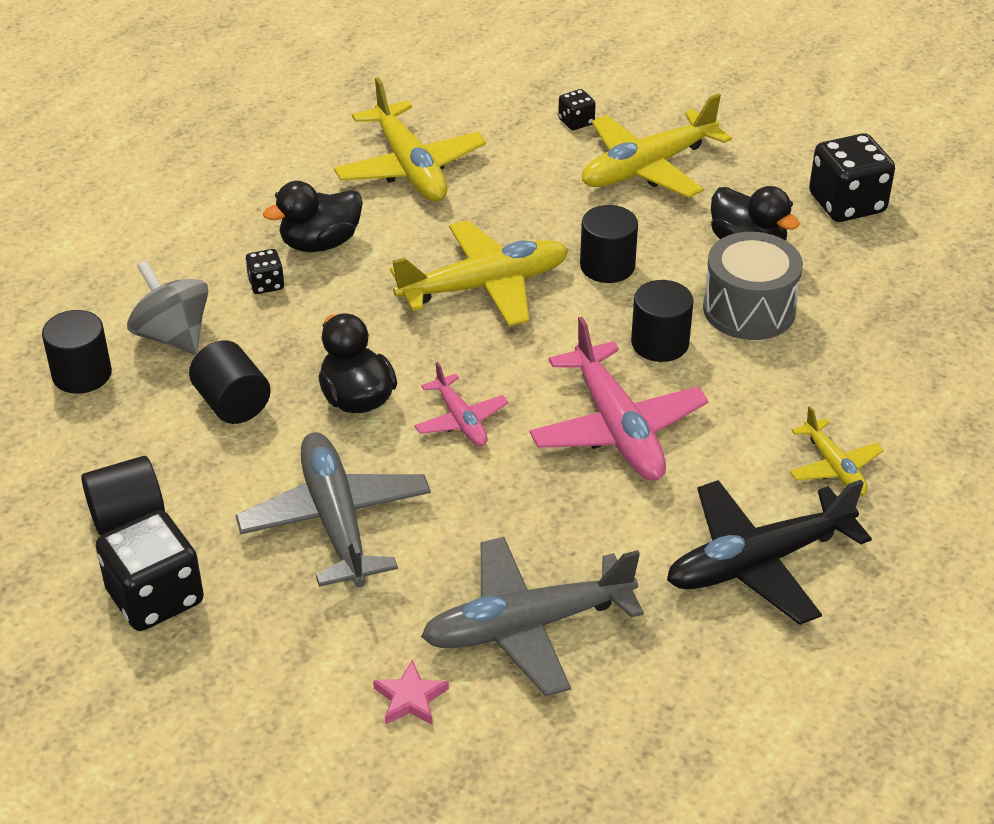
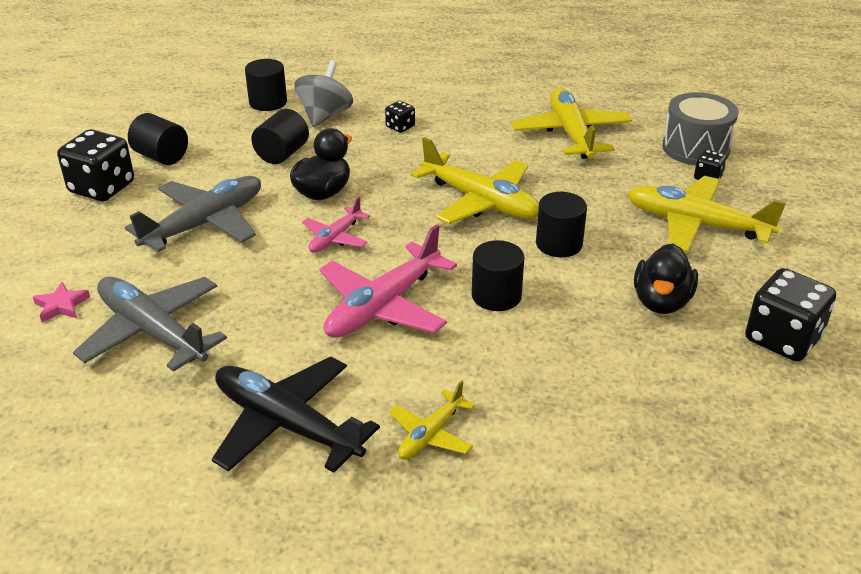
camera: 60 degrees right, 5 degrees down
black duck [263,181,363,252] -> none
yellow plane [334,77,486,202] -> yellow plane turned 135 degrees clockwise [511,87,632,159]
grey drum [703,232,803,340] -> grey drum moved to [662,92,738,166]

